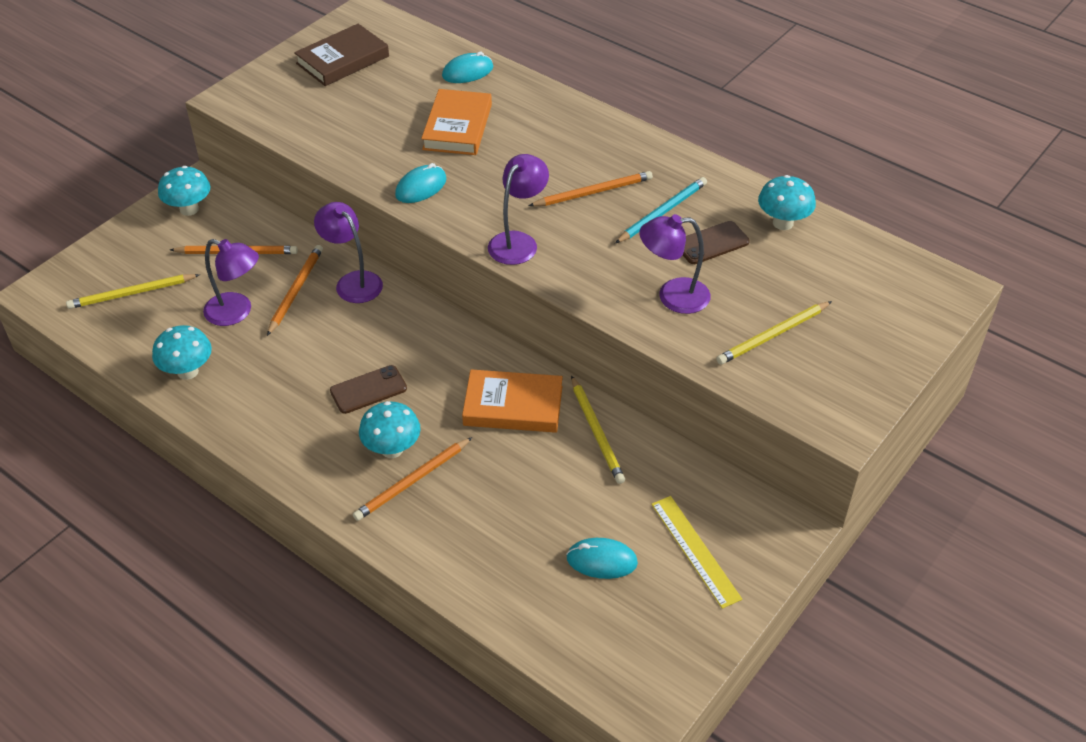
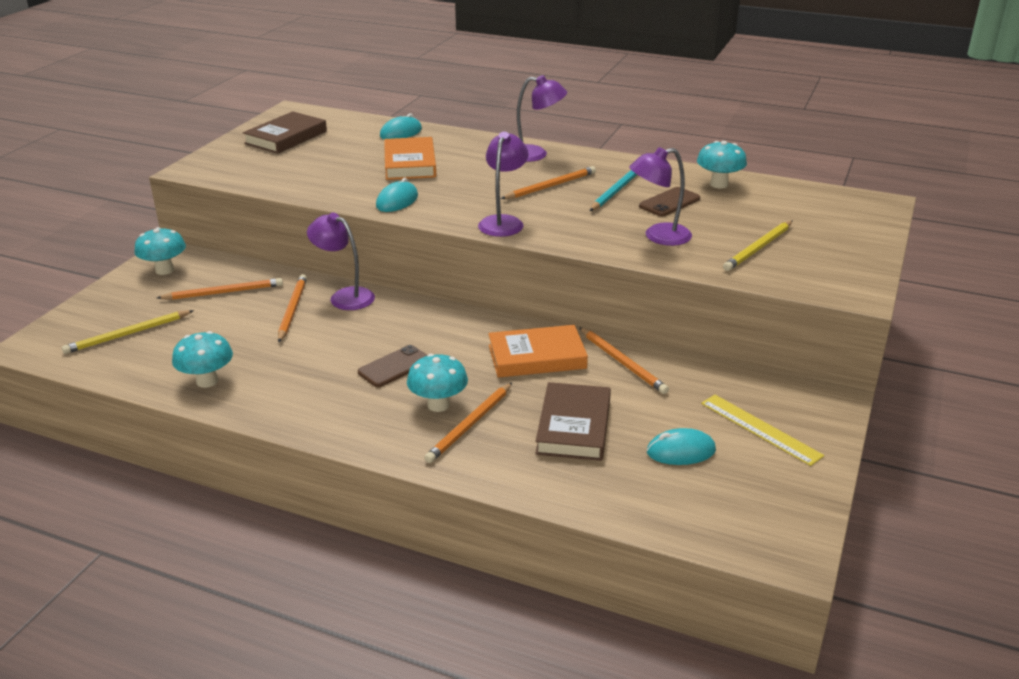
camera: 15 degrees left, 15 degrees down
purple lamp [203,239,259,326] -> purple lamp moved to [517,75,567,162]
yellow pencil [571,375,625,484] -> orange pencil [579,327,669,394]
none -> brown book [535,382,611,461]

